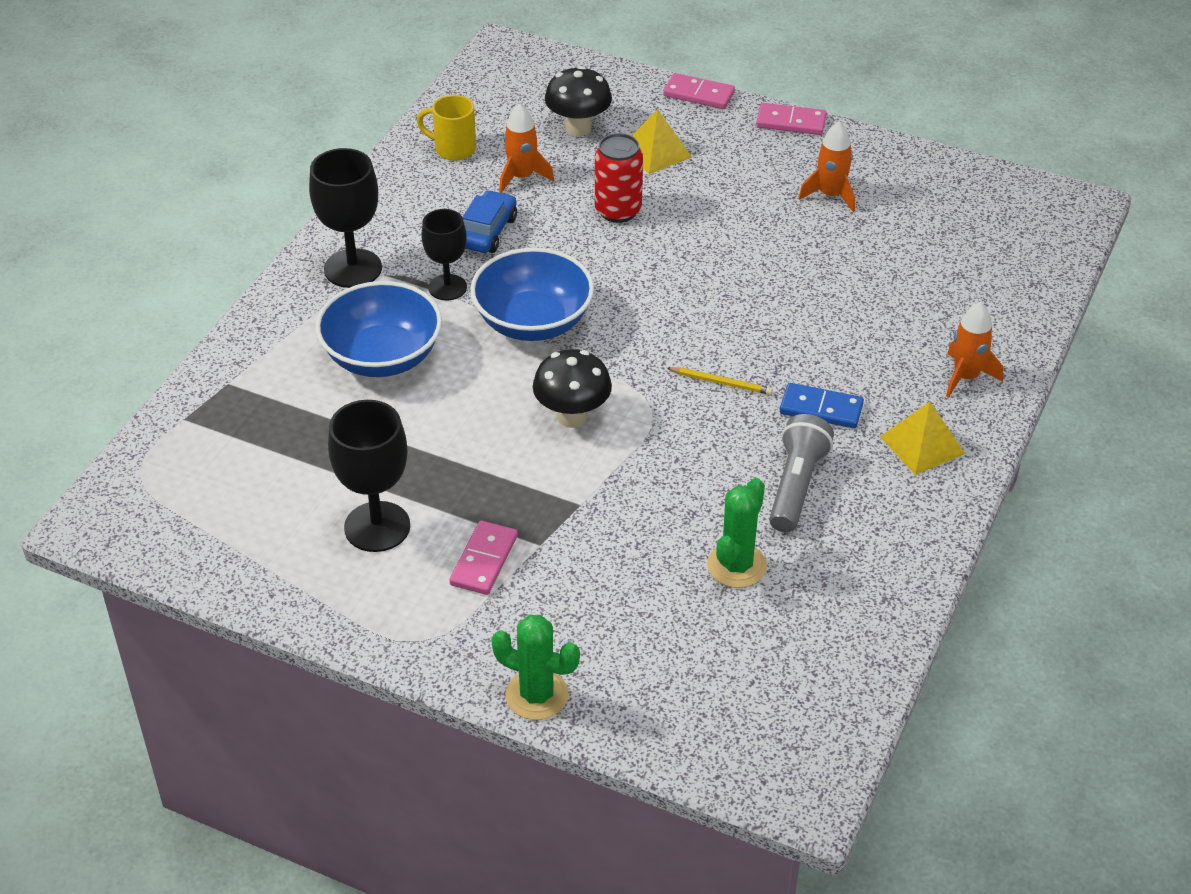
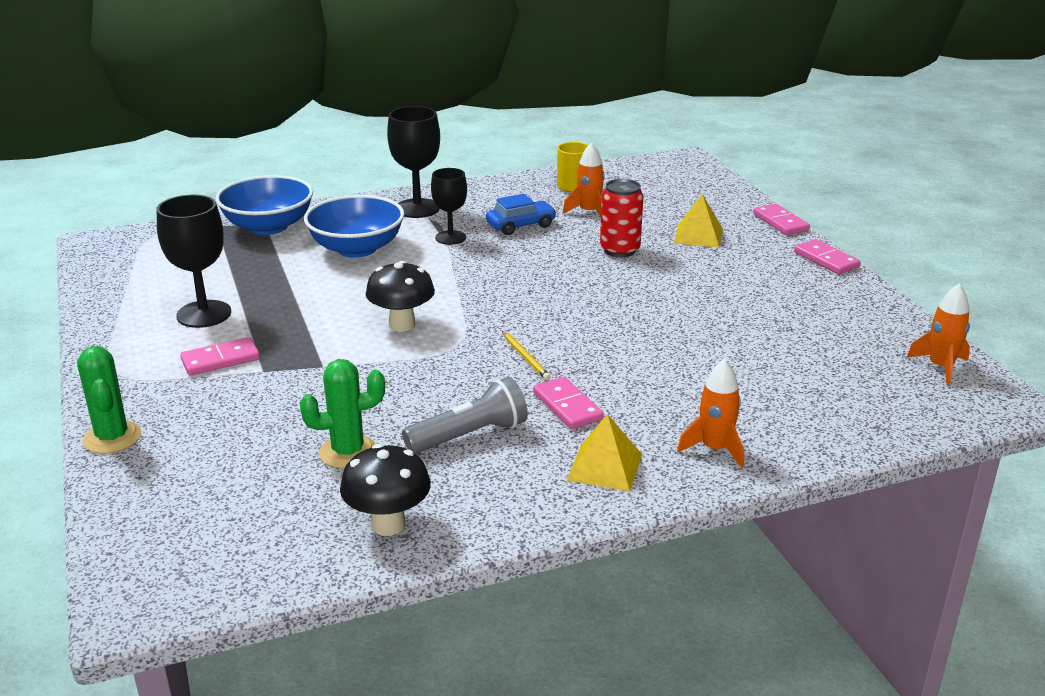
camera: 45 degrees right, 15 degrees down
blue bowl [470,248,594,341] -> blue bowl moved to [215,175,313,235]
black mushroom [545,66,612,136] -> black mushroom moved to [340,444,431,536]
blue domino [780,383,864,428] -> pink domino [533,377,604,429]
orange rocket [799,121,855,212] -> orange rocket moved to [907,284,970,386]

